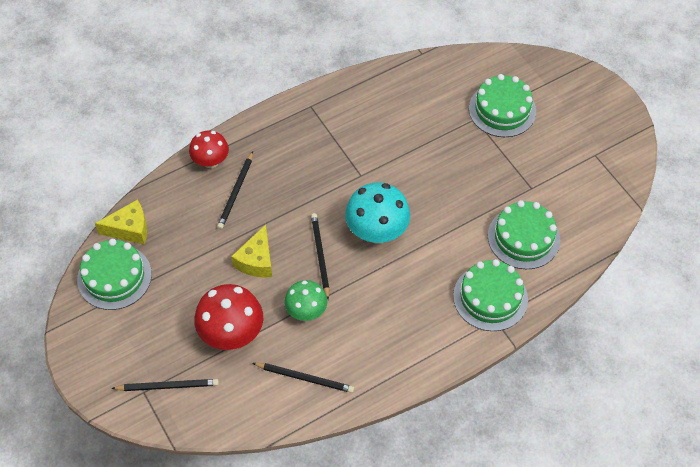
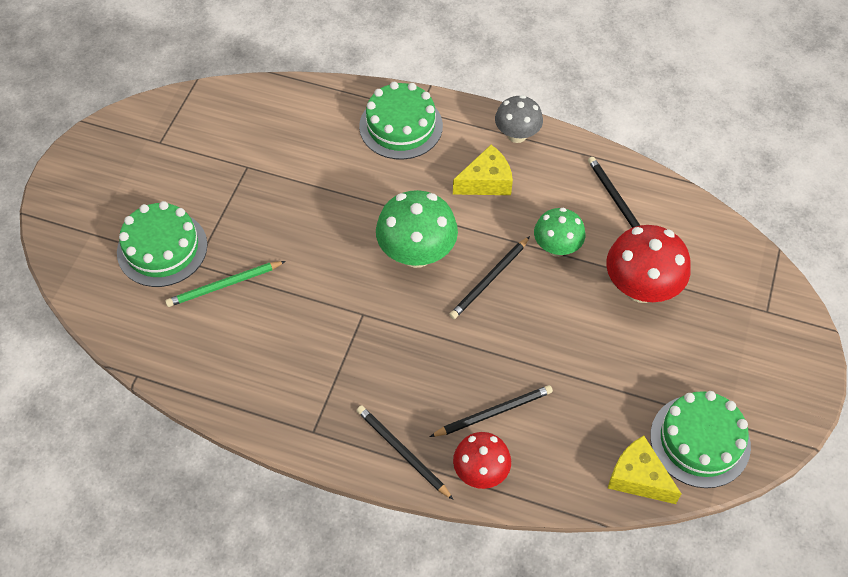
camera: 130 degrees left, 0 degrees up
black pencil [111,379,219,391] -> black pencil moved to [357,405,454,500]
yellow cheese [231,225,272,278] -> yellow cheese moved to [453,145,513,195]
turquoise mushroom [345,182,411,244] -> green mushroom [376,190,458,268]
green cake [488,200,560,269] -> none
none -> green pencil [165,261,286,307]
none -> grey mushroom [495,95,543,143]

